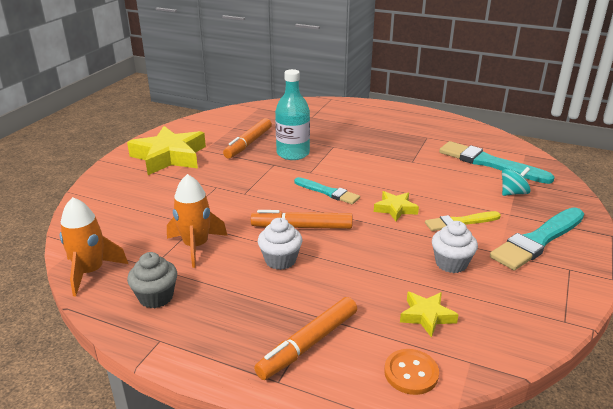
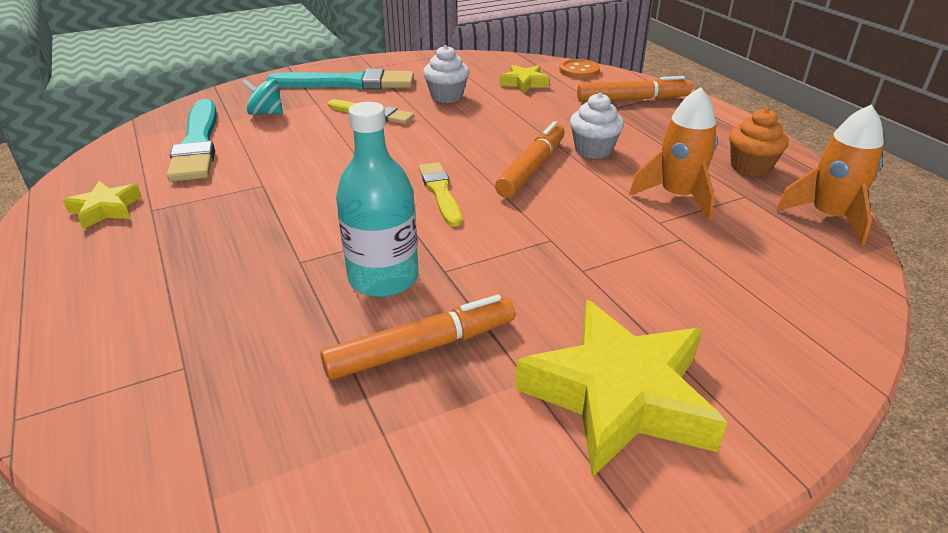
camera: 140 degrees left, 5 degrees up
grey cupcake [127,252,177,308] -> orange cupcake [729,108,789,176]
orange marker [251,210,353,229] -> orange marker turned 105 degrees counterclockwise [495,121,565,198]
turquoise brush [294,177,360,204] -> yellow brush [419,162,462,227]
yellow star [374,191,419,221] -> yellow star moved to [63,181,142,229]

